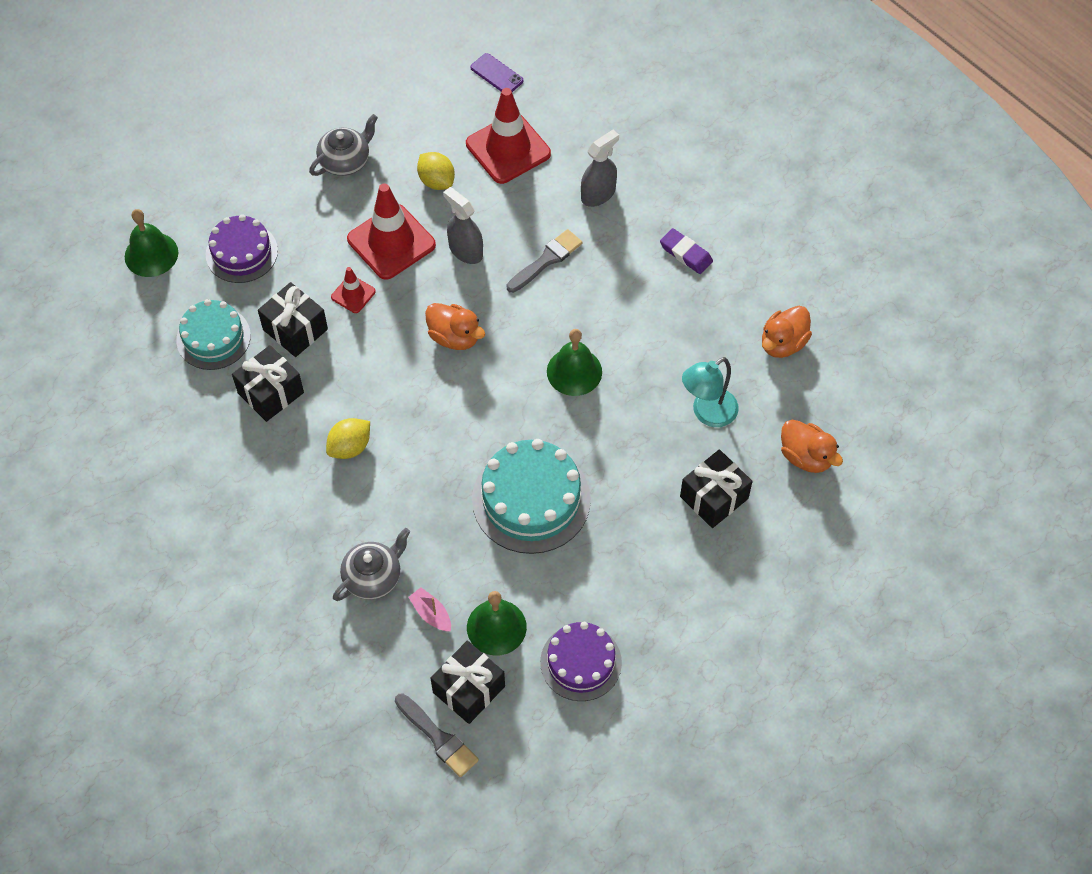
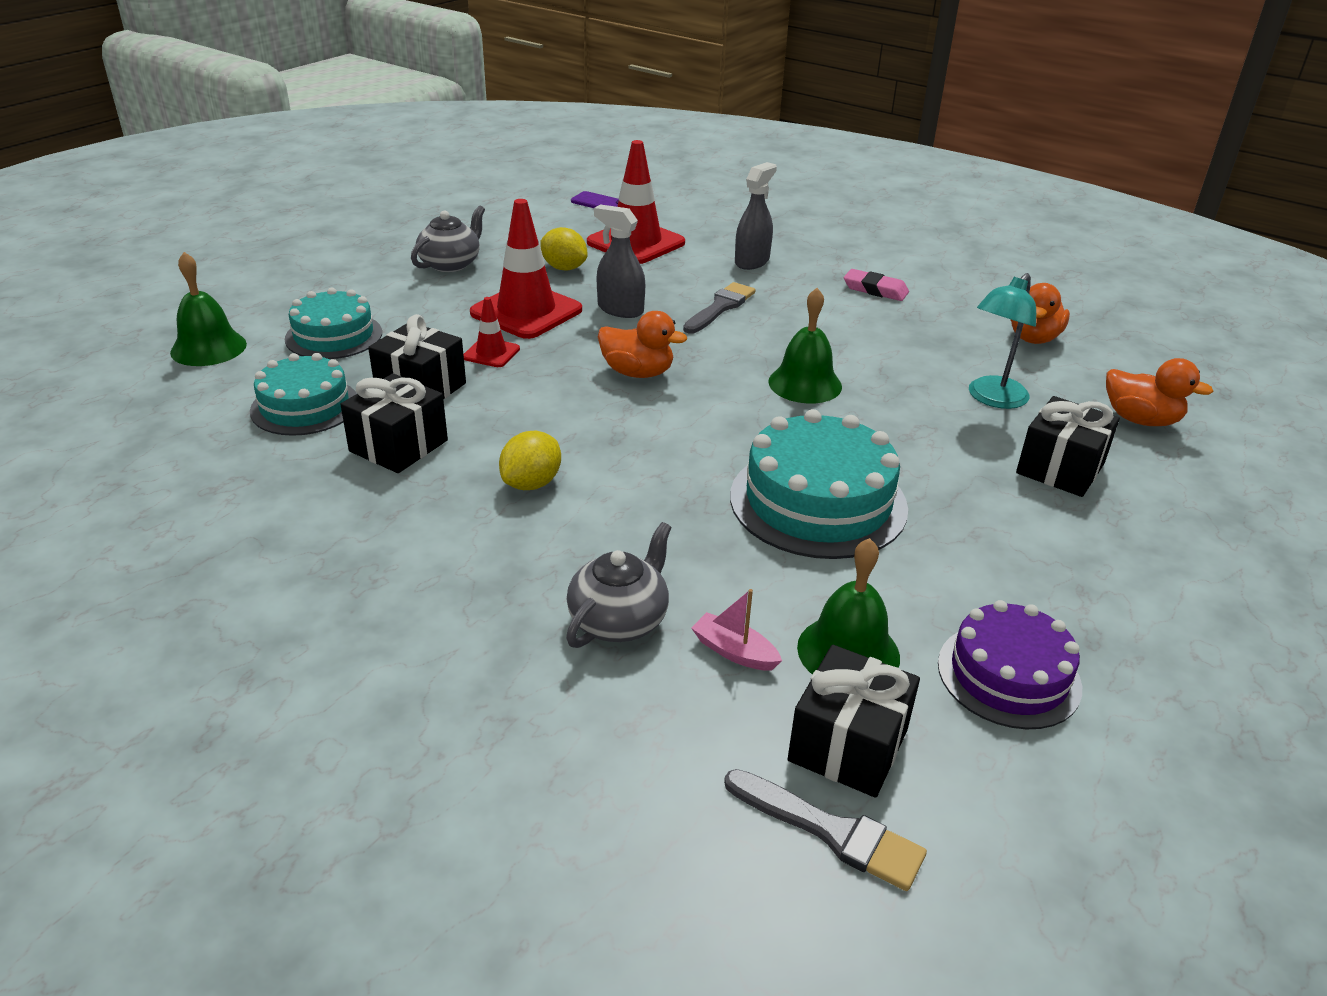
camera: 15 degrees left, 25 degrees down
purple cake [206,214,278,283] -> turquoise cake [285,287,382,359]
purple eraser [660,228,713,274] -> pink eraser [844,269,909,301]

